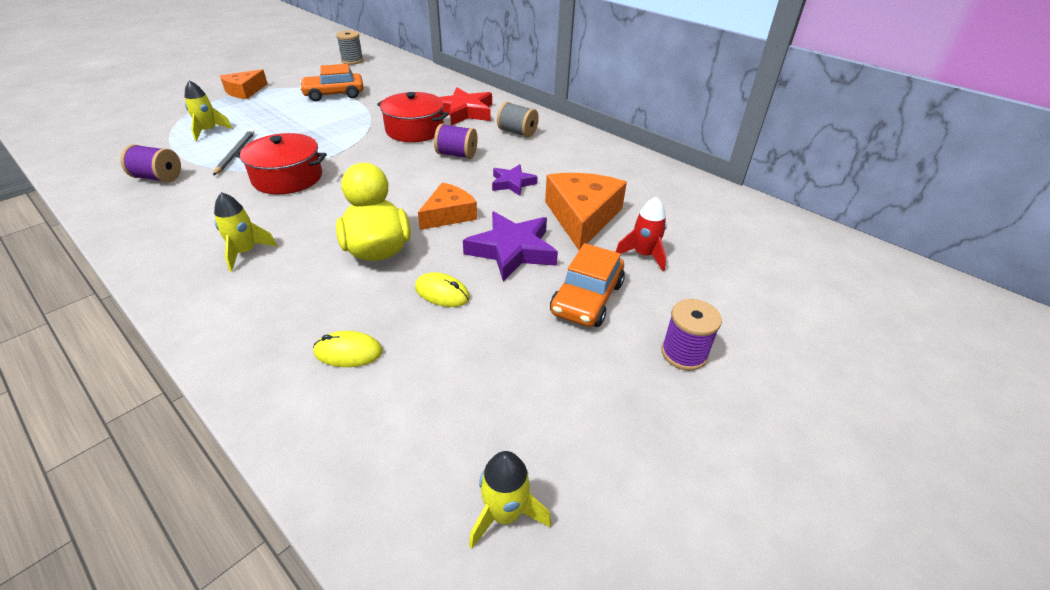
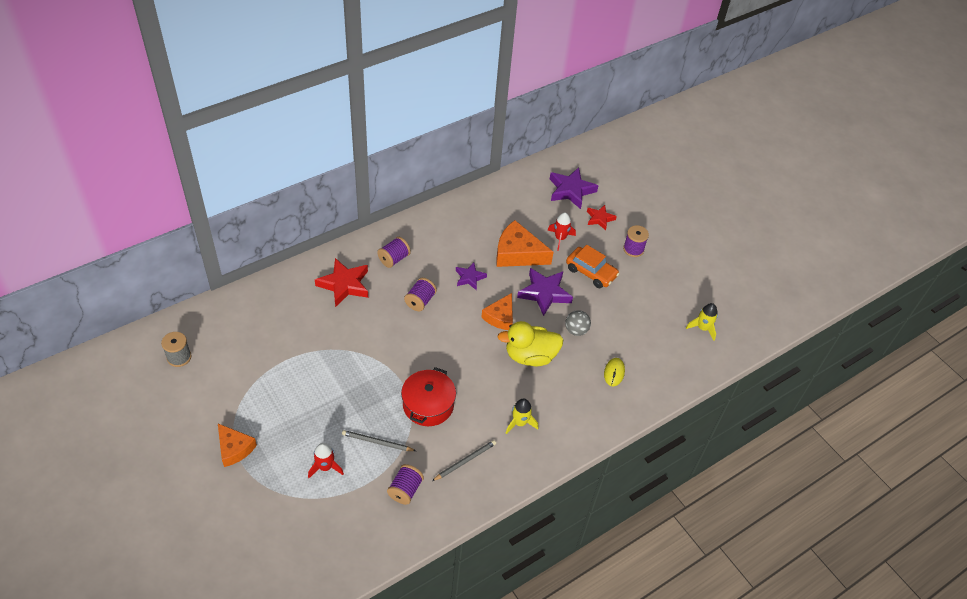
camera: 80 degrees left, 10 degrees up
yellow rocket [184,80,233,141] -> red rocket [308,443,344,478]
orange car [300,64,364,101] -> none
red pot [377,92,449,142] -> none
yellow mouse [415,272,470,307] -> grey ball [565,310,591,336]
orange cheese [418,182,477,230] -> orange cheese turned 120 degrees counterclockwise [481,293,513,330]
grey spool [497,102,539,138] -> purple spool [377,237,411,268]
none -> grey pencil [432,440,496,481]
none -> purple star [550,168,598,209]
none -> red star [587,205,617,230]

